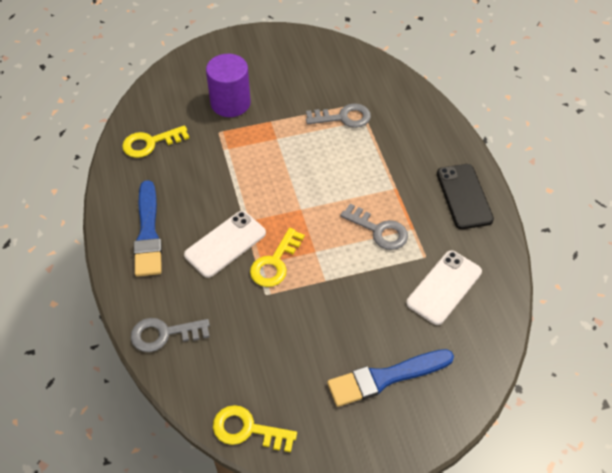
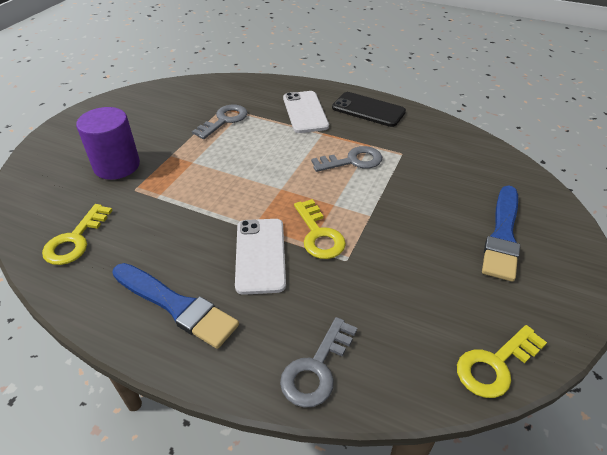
camera: 50 degrees left, 10 degrees down
white phone [406,250,482,325] -> white phone moved to [283,91,329,133]

